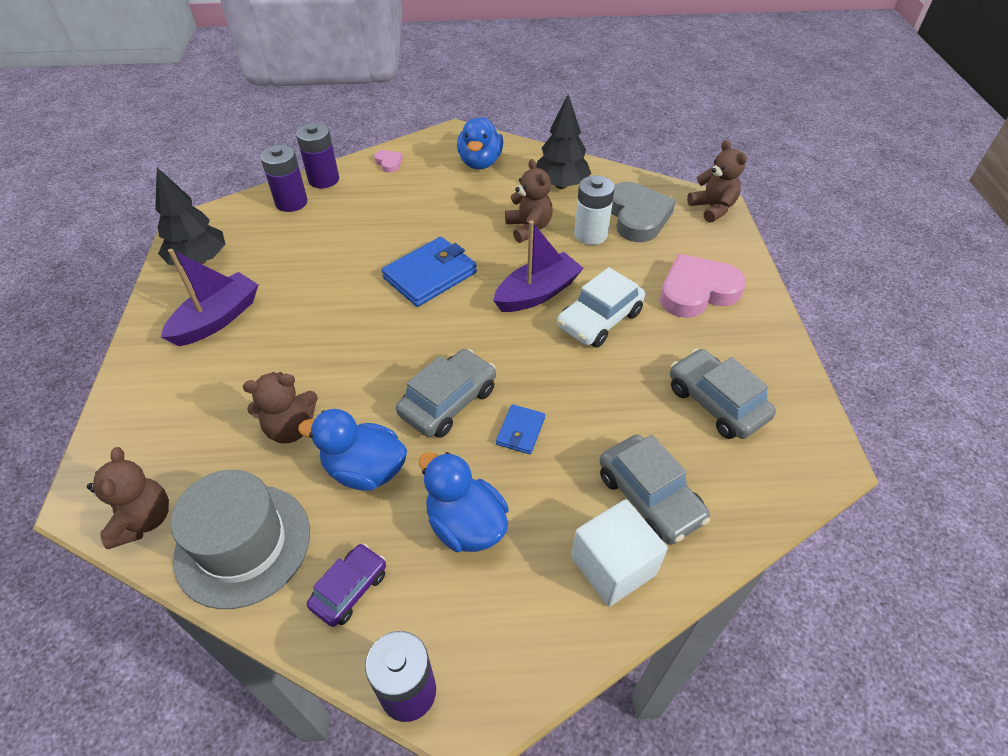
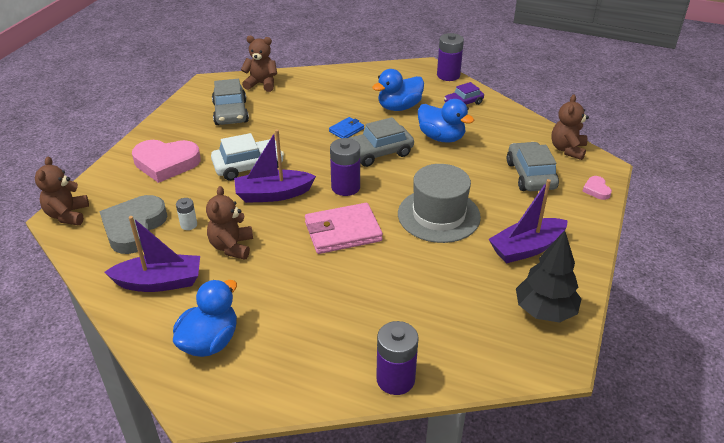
camera: 155 degrees left, 10 degrees down
grey hat [170,470,310,609] -> grey hat moved to [398,164,481,243]
brown teddy bear [243,372,318,444] -> brown teddy bear moved to [241,36,277,92]
purple battery [260,145,307,212] -> purple battery moved to [330,138,360,196]
pink heart [374,150,403,173] -> pink heart moved to [582,176,612,200]
blue wallet [381,237,477,307] -> pink wallet [305,203,383,254]
blue duck [419,452,508,552] -> blue duck turned 75 degrees clockwise [372,69,424,111]
black tree [536,94,591,189] -> purple boat [104,216,200,292]
white cube [571,499,668,607] -> none
white battery [574,175,615,245] -> white battery [176,198,197,230], size x0.54
grey car [600,435,710,545] -> grey car moved to [507,142,559,191]

